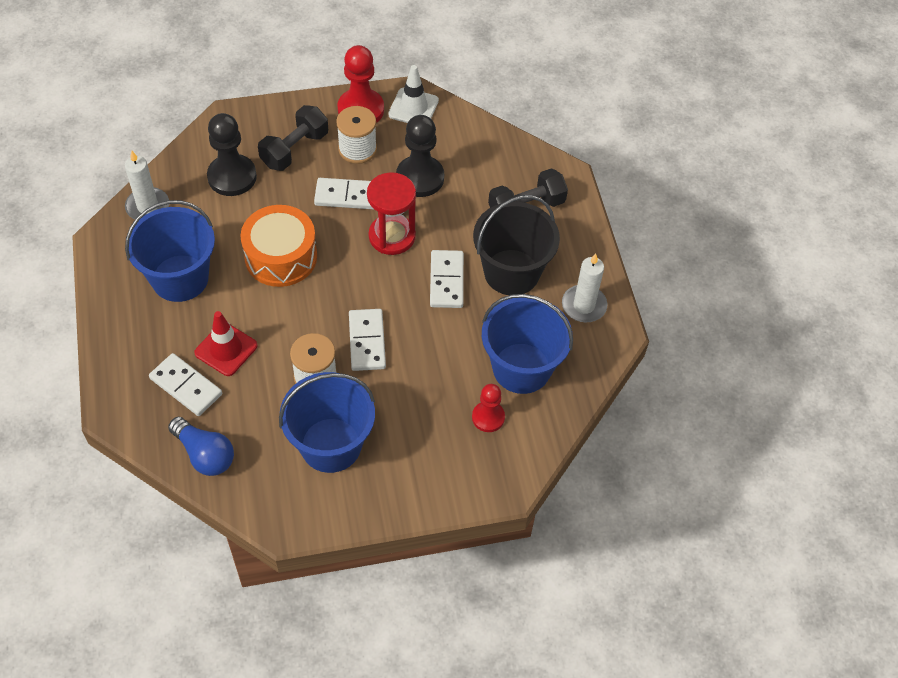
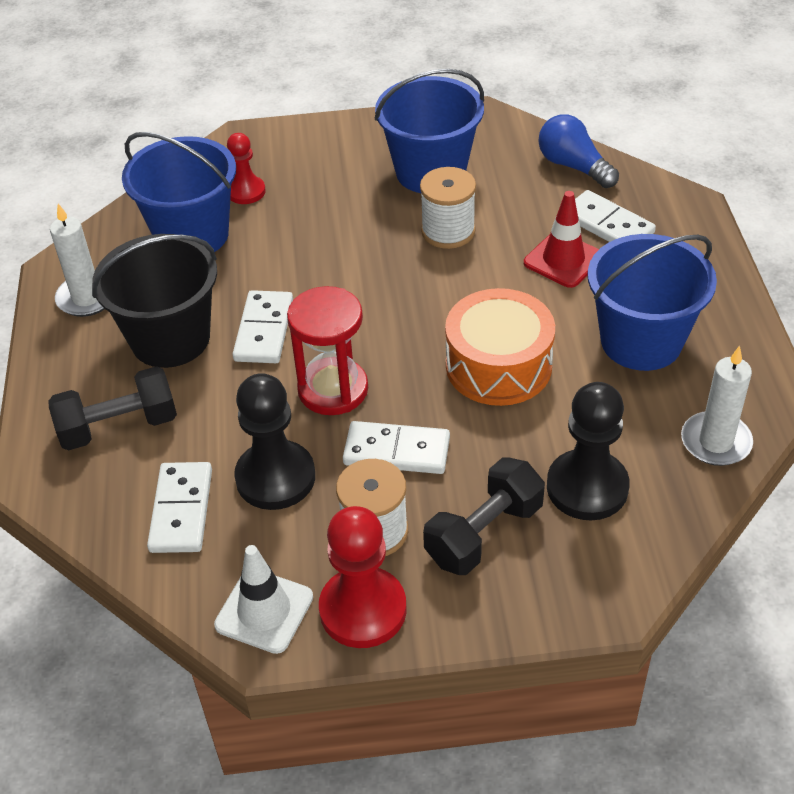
camera: 170 degrees left, 10 degrees down
white domino [349,309,386,371] -> white domino moved to [147,462,212,553]

